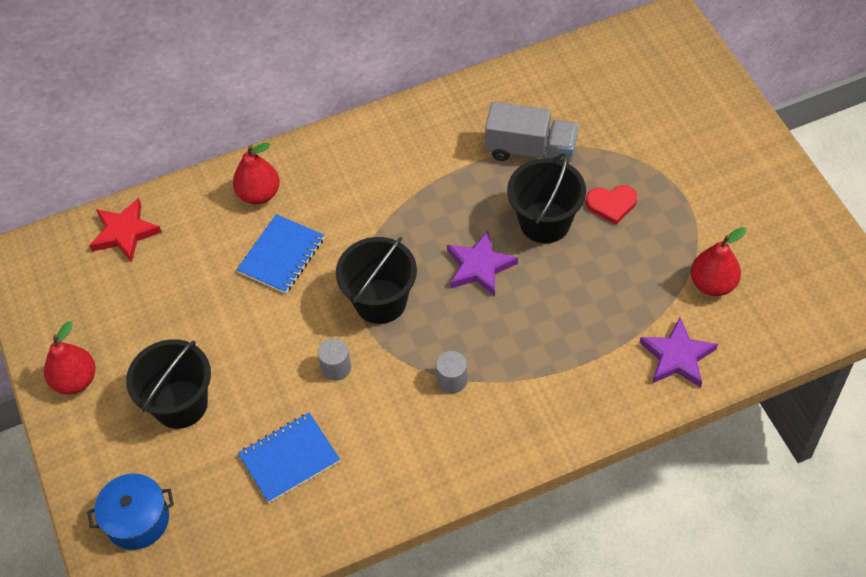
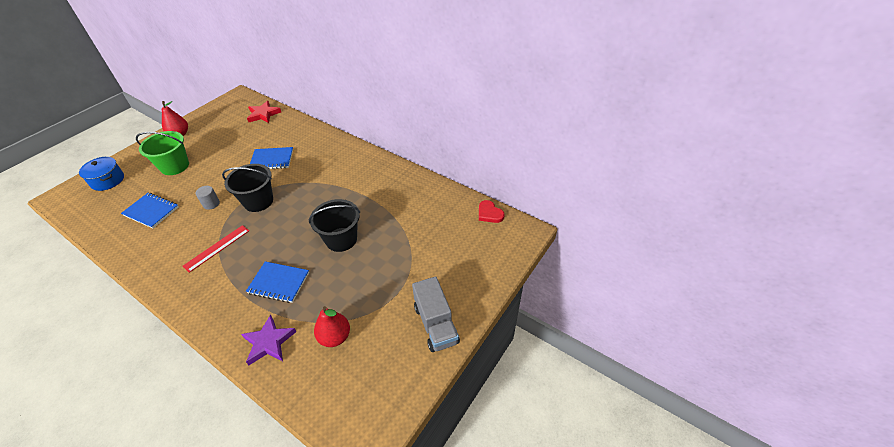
camera: 55 degrees right, 10 degrees down
black bucket [126,339,211,429] -> green bucket [136,131,189,175]
red pear [233,143,280,204] -> none
grey cylinder [436,351,468,393] -> red ruler [183,225,249,273]
purple star [447,231,518,296] -> none
grey truck [485,102,578,164] -> grey truck moved to [412,276,460,352]
red heart [586,185,637,225] -> red heart moved to [479,200,505,223]
none -> blue notebook [246,261,309,303]

